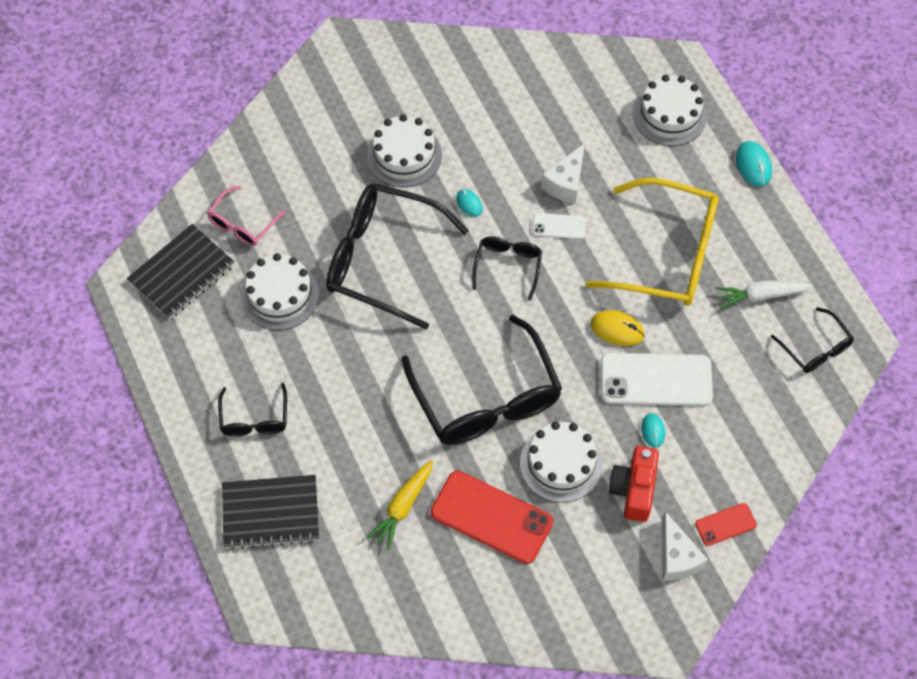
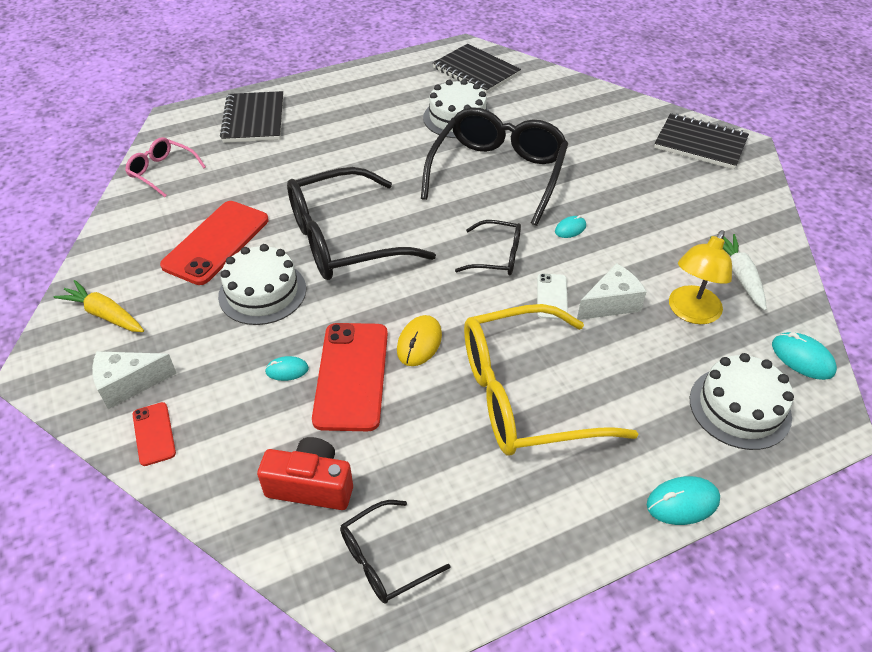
camera: 90 degrees right, 15 degrees down
pink glasses [207,185,286,246] -> pink glasses moved to [125,137,206,197]
black glasses [218,383,287,436] -> none
yellow carrot [366,460,433,550] -> yellow carrot moved to [54,280,144,332]
white cake [367,114,442,187] -> none
white cheese [541,143,585,204] -> white cheese turned 120 degrees clockwise [577,263,647,320]
yellow glasses [586,178,719,306] -> yellow glasses turned 60 degrees clockwise [464,304,638,456]
white phone [600,353,713,406] -> red phone [312,323,388,431]
red camera [609,446,659,522] -> red camera moved to [257,437,353,510]
white carrot [715,280,813,309] -> white carrot moved to [710,234,767,311]
none -> black notebook [654,113,749,170]
none -> yellow lamp [669,230,732,324]
none -> turquoise mouse [772,332,837,380]

